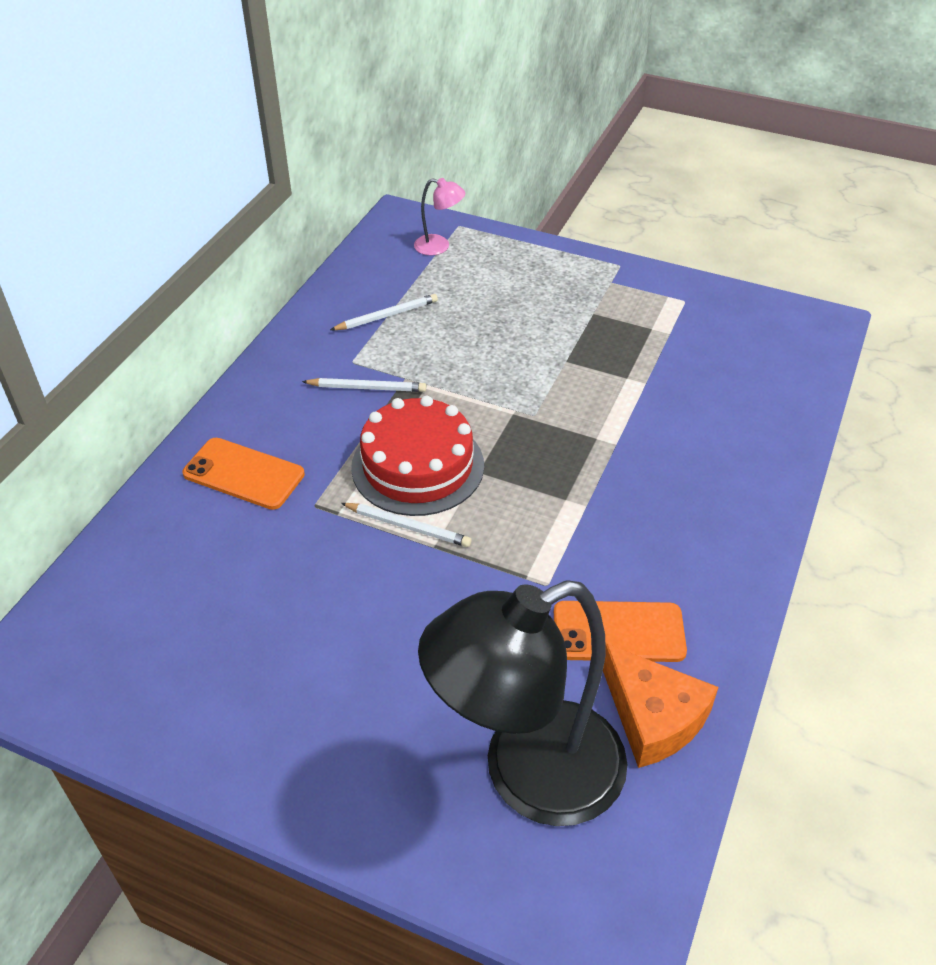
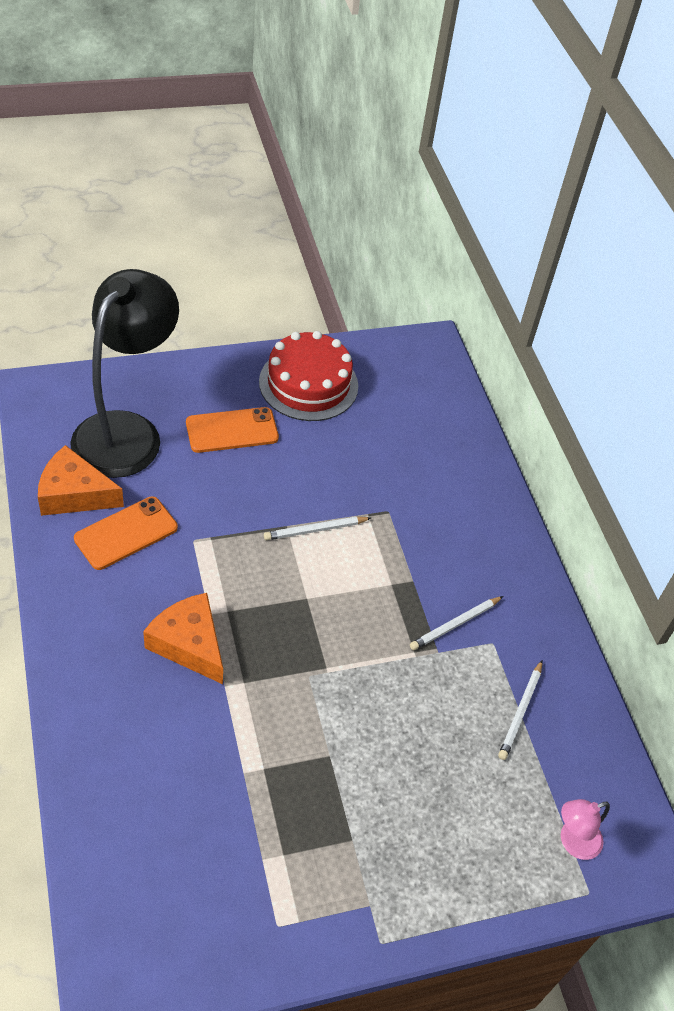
camera: 135 degrees right, 5 degrees up
orange phone [182,438,305,510] -> orange phone moved to [186,407,279,453]
red cake [351,396,484,516] -> red cake moved to [259,331,358,421]
none -> orange cheese [143,593,223,684]

